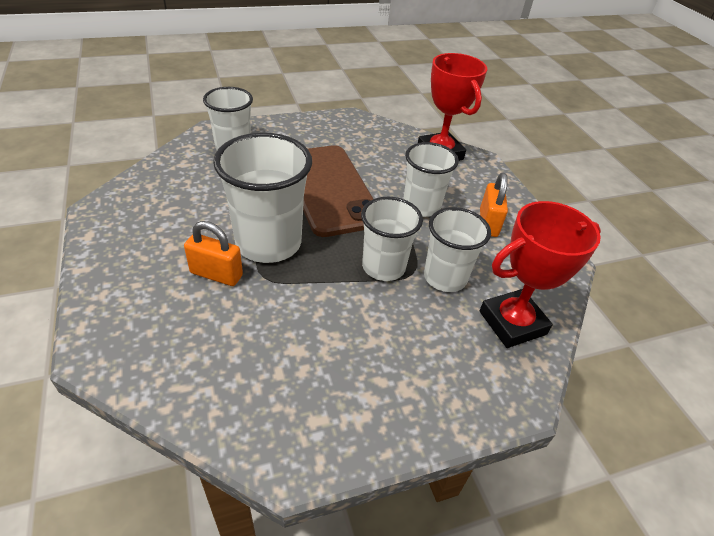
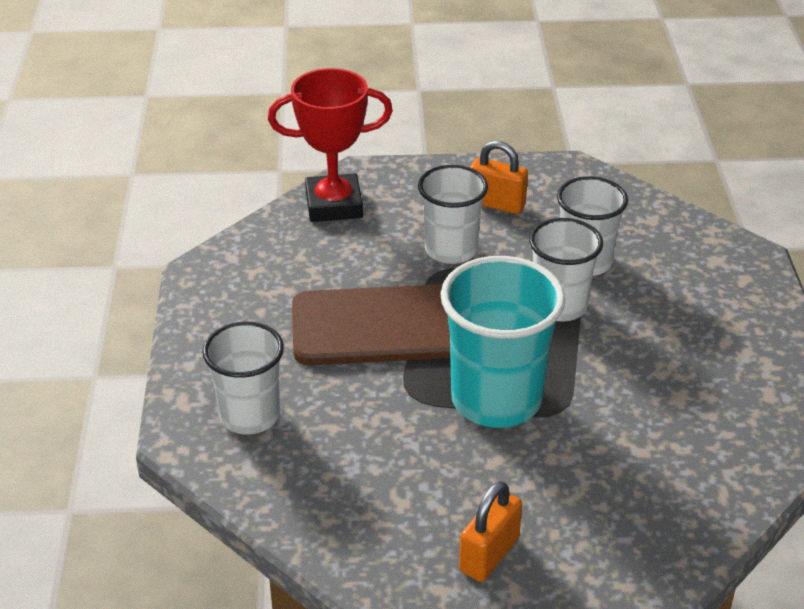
camera: 70 degrees left, 5 degrees down
orange padlock [184,221,243,286] -> orange padlock moved to [459,481,522,582]
white cup [213,132,312,263] -> turquoise cup [440,256,565,428]
red trophy [480,201,601,348] -> none

